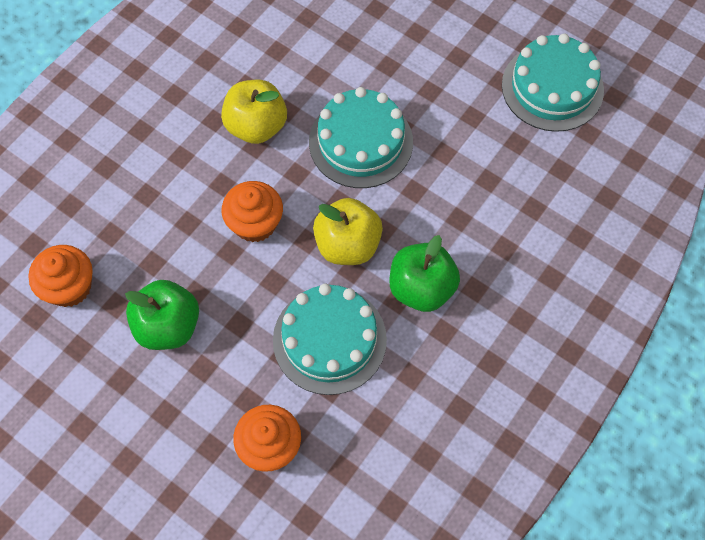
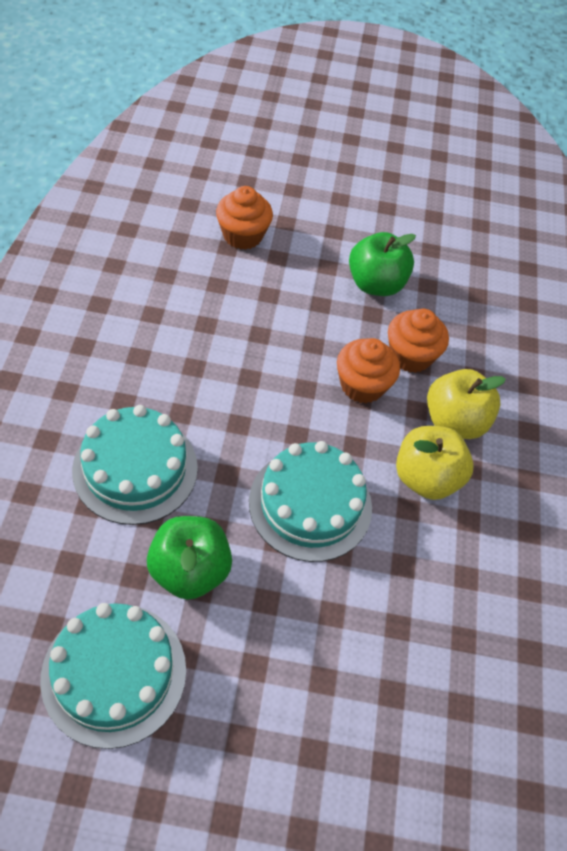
camera: 145 degrees right, 10 degrees down
orange cupcake [28,245,93,307] -> orange cupcake moved to [388,309,449,373]
turquoise cake [273,284,387,395] -> turquoise cake moved to [72,405,198,525]
yellow apple [313,198,383,265] -> yellow apple moved to [427,369,506,439]
green apple [389,235,460,312] -> green apple moved to [147,516,232,600]

